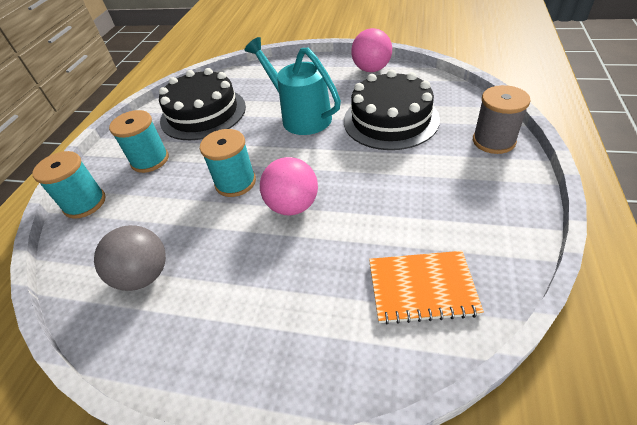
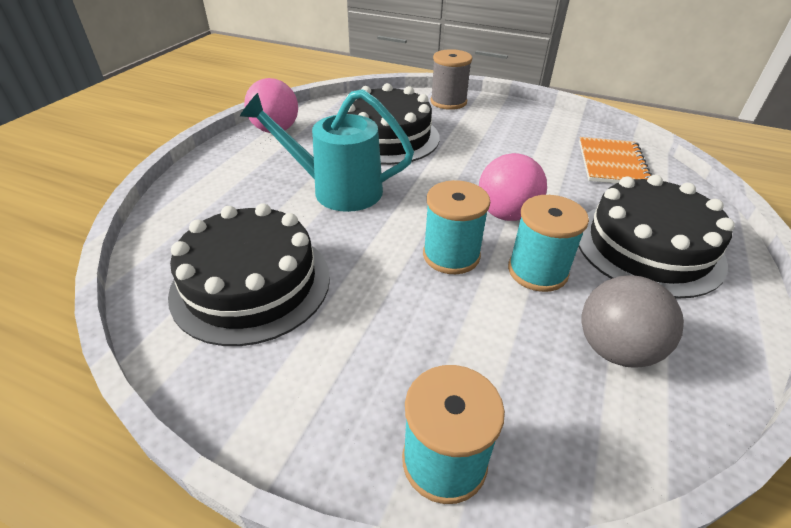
camera: 85 degrees left, 5 degrees down
turquoise spool [109,110,169,173] -> turquoise spool moved to [508,195,589,292]
turquoise watering can [245,37,341,135] -> turquoise watering can turned 45 degrees clockwise [240,89,414,212]
none -> black cake [578,175,735,299]

